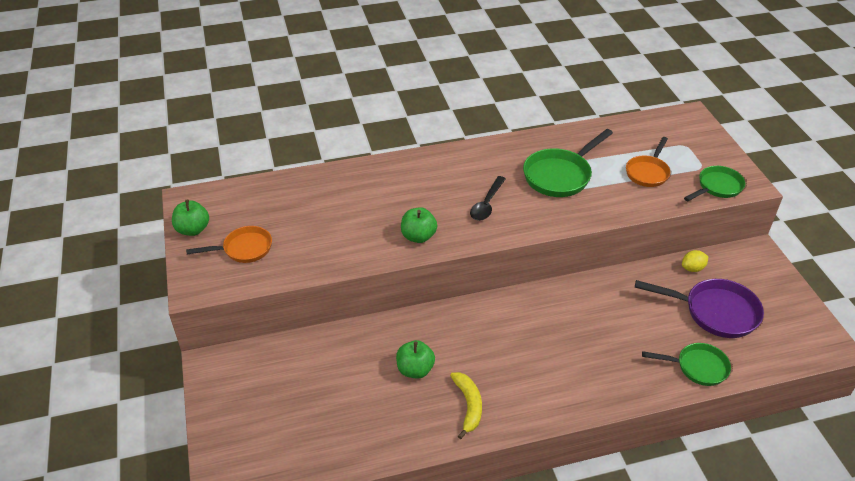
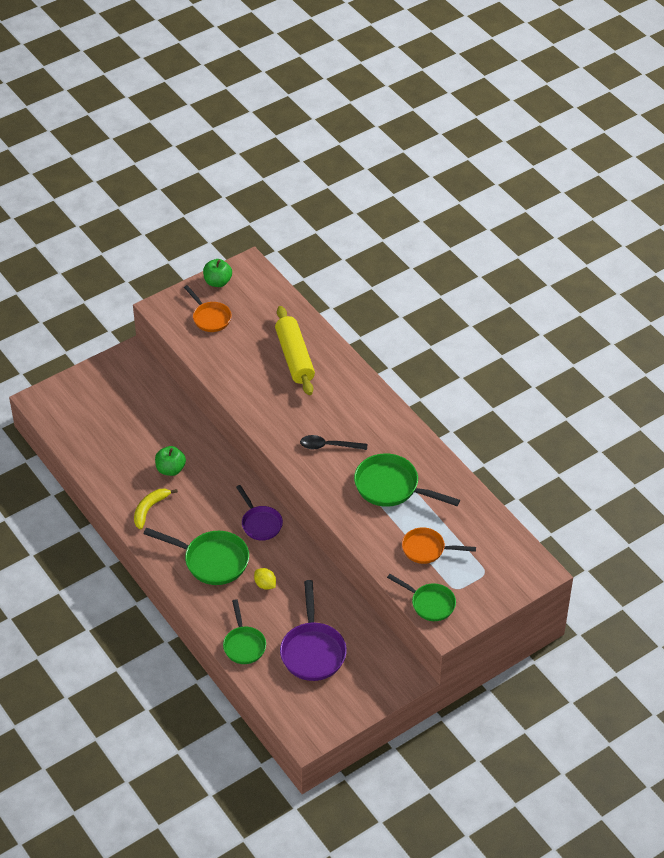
camera: 70 degrees right, 5 degrees up
green apple [401,207,437,243] -> none
yellow banana [450,372,482,439] -> yellow banana turned 150 degrees clockwise [134,488,178,529]
yellow lemon [682,250,708,272] -> yellow lemon moved to [254,568,276,590]
none -> green pan [143,528,249,585]
none -> purple pan [236,485,283,541]
none -> yellow rolling pin [275,306,315,395]

